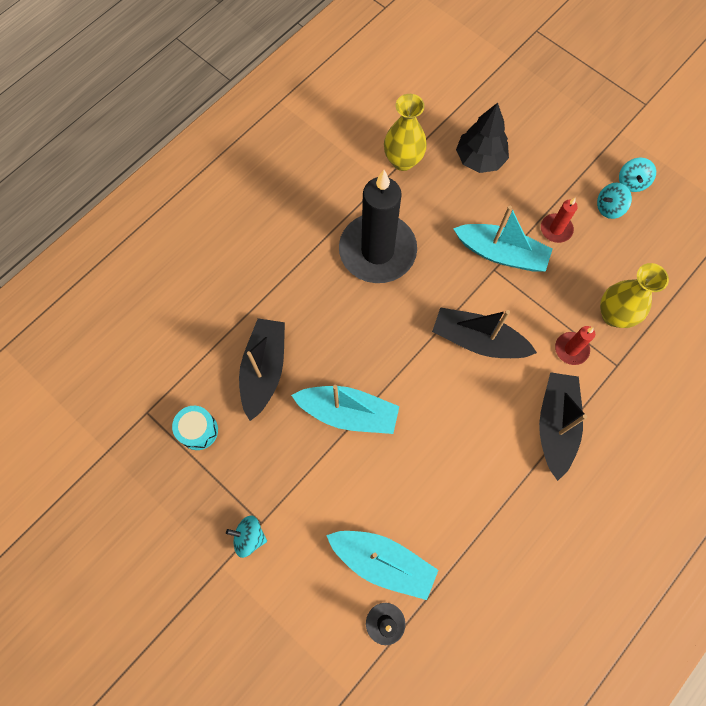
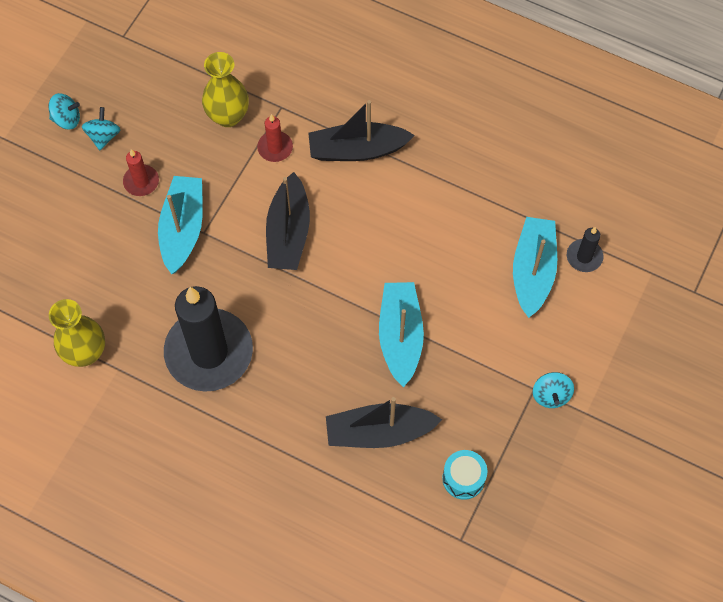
camera: 105 degrees left, 5 degrees down
black tree [456,103,509,173] -> none
turquoise spinning top [597,182,632,219] -> turquoise spinning top turned 135 degrees counterclockwise [82,107,121,150]

